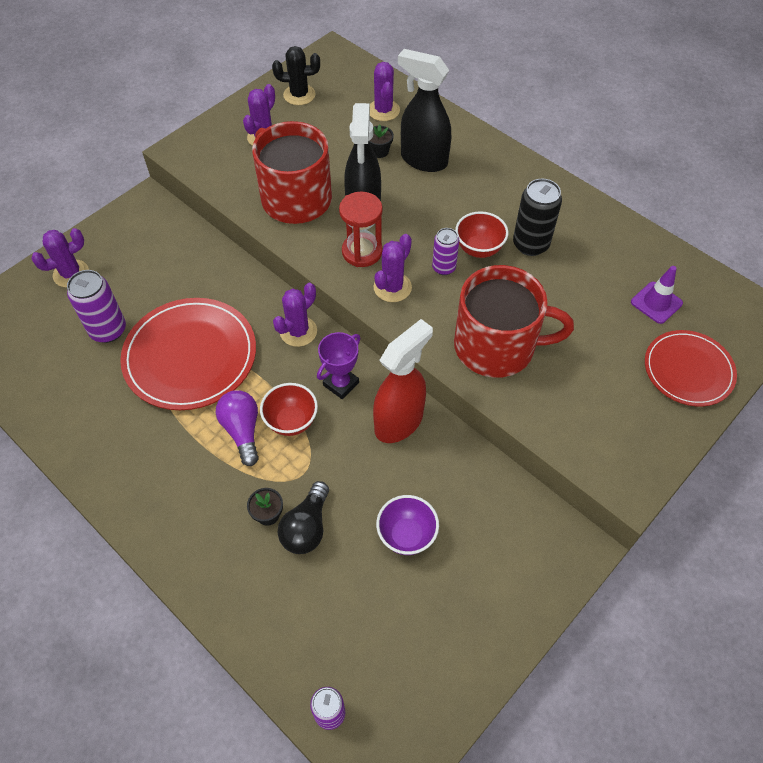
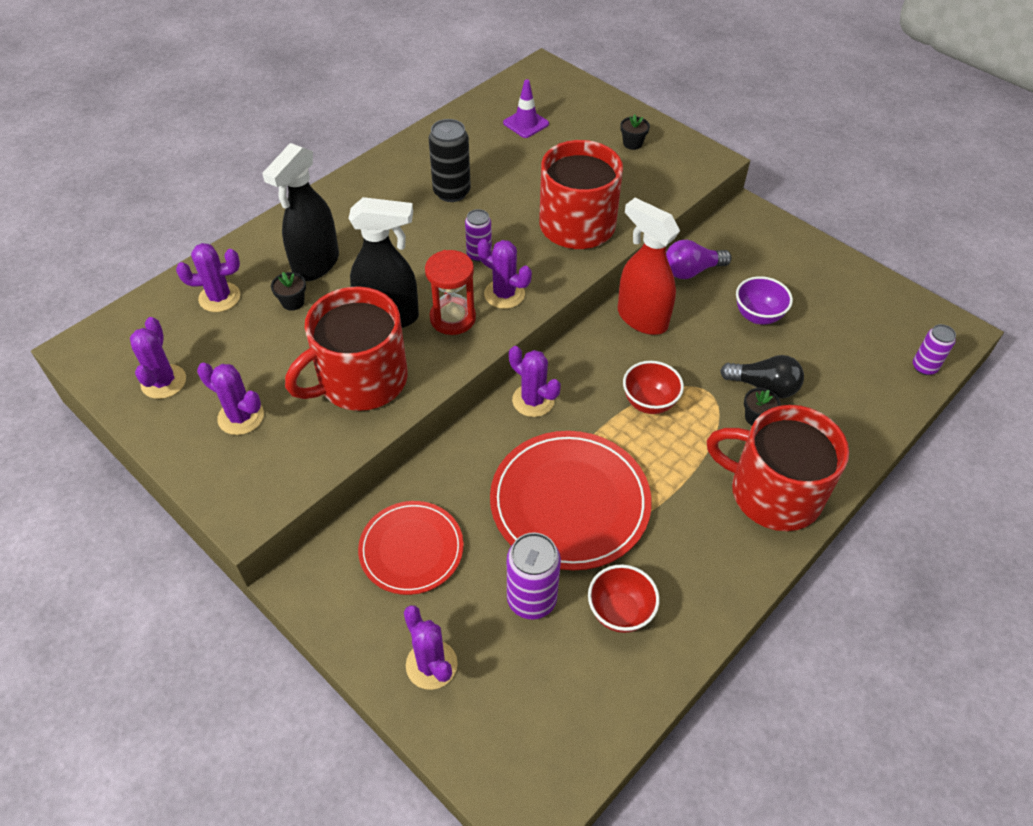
camera: 90 degrees left, 5 degrees down
purple light bulb [216,390,259,466] -> purple light bulb moved to [666,240,732,279]
black cactus [272,46,320,105] -> purple cactus [130,317,186,399]
purple trophy [317,332,361,399] -> none
red bowl [455,211,509,258] -> red bowl moved to [588,564,660,633]
red plate [645,330,737,406] -> red plate moved to [358,501,464,595]
none -> black flower pot [621,114,650,150]
none -> red mug [707,405,849,531]

